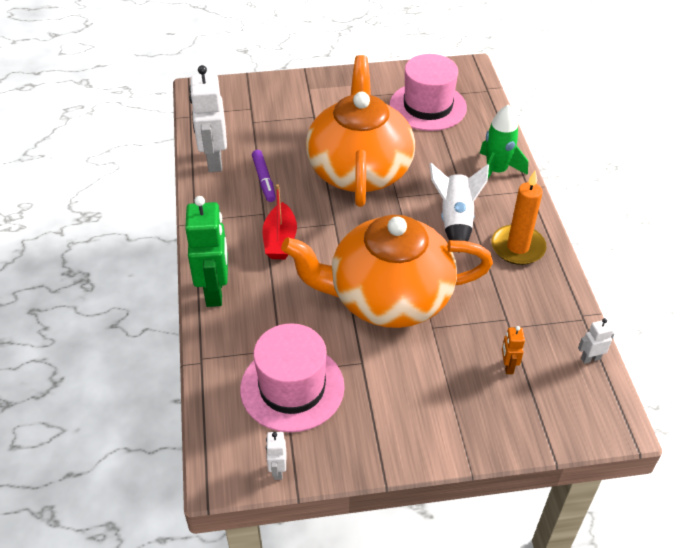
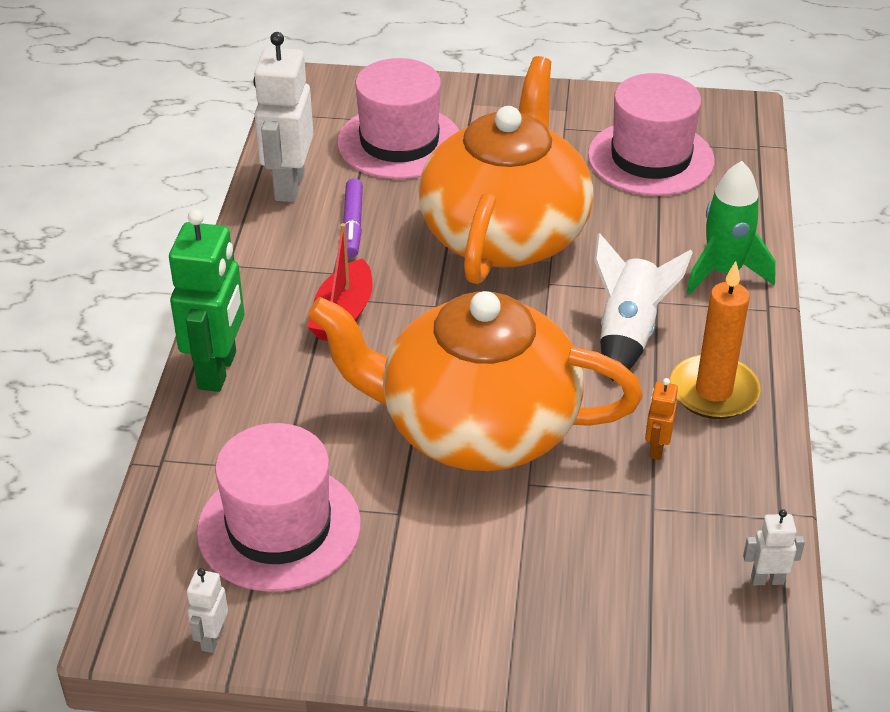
camera: 15 degrees right, 5 degrees down
orange robot [502,326,525,374] -> orange robot moved to [645,378,678,460]
none -> pink hat [337,58,459,179]

